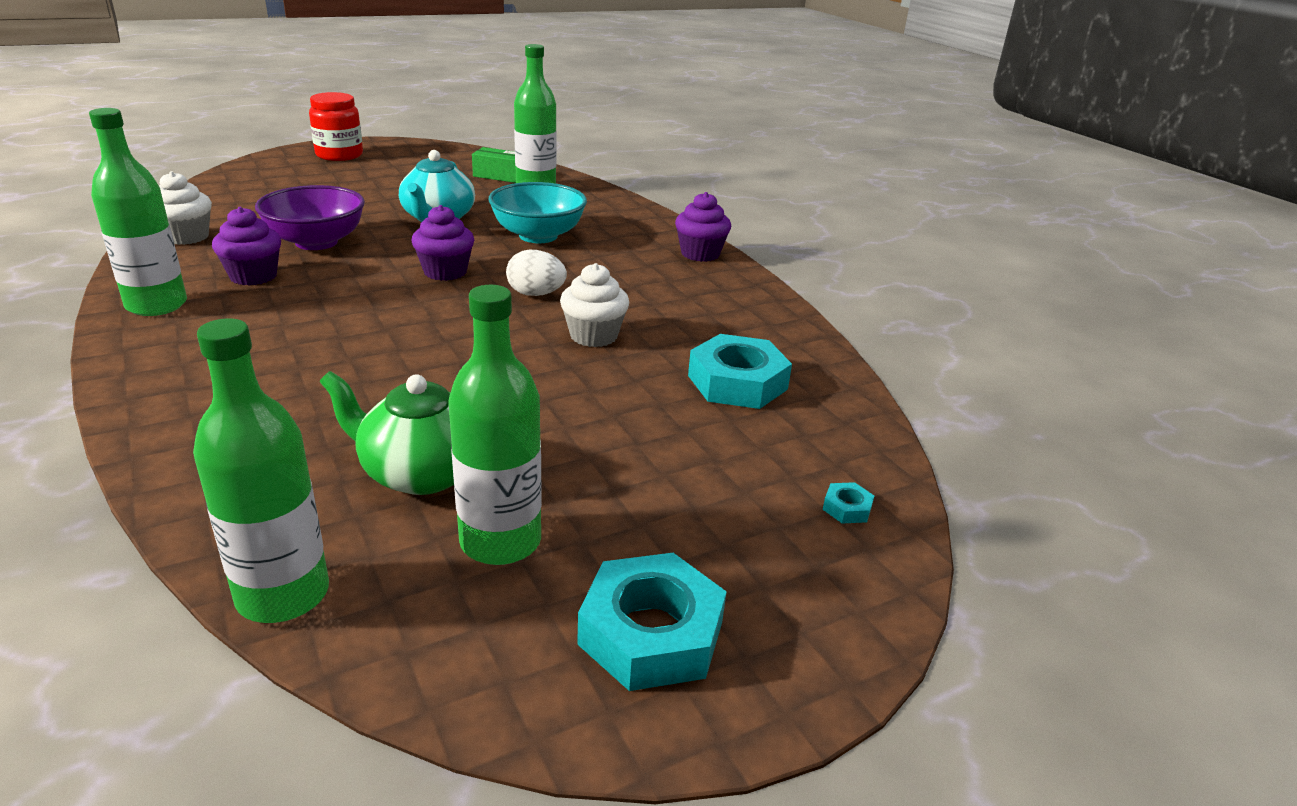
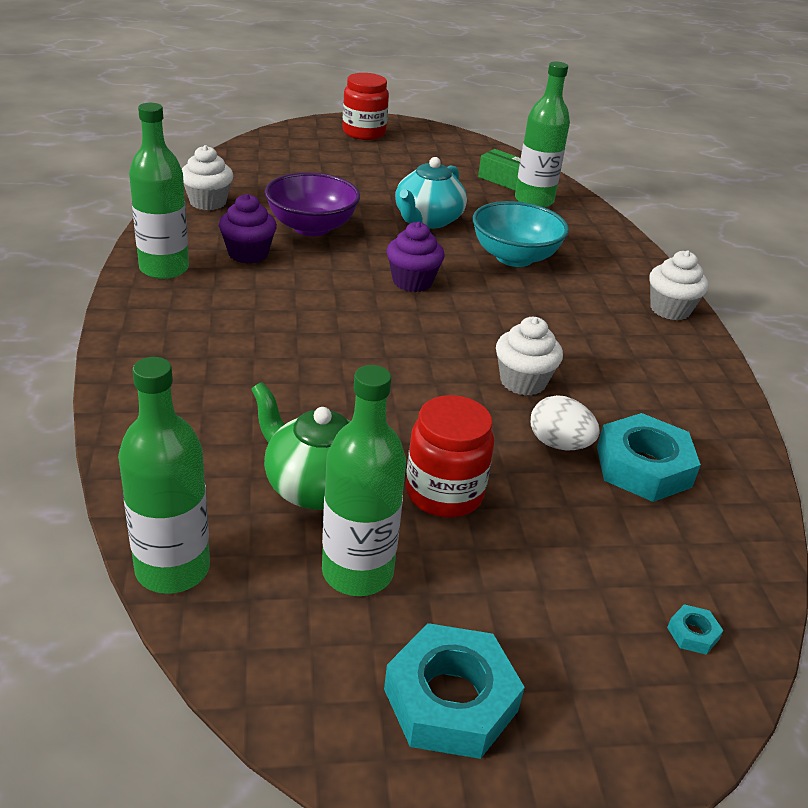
camera: 20 degrees right, 5 degrees up
white egg [506,250,567,296] -> white egg moved to [531,395,600,450]
purple cupcake [675,192,731,262] -> white cupcake [649,251,708,320]
none -> red jar [406,395,494,517]

